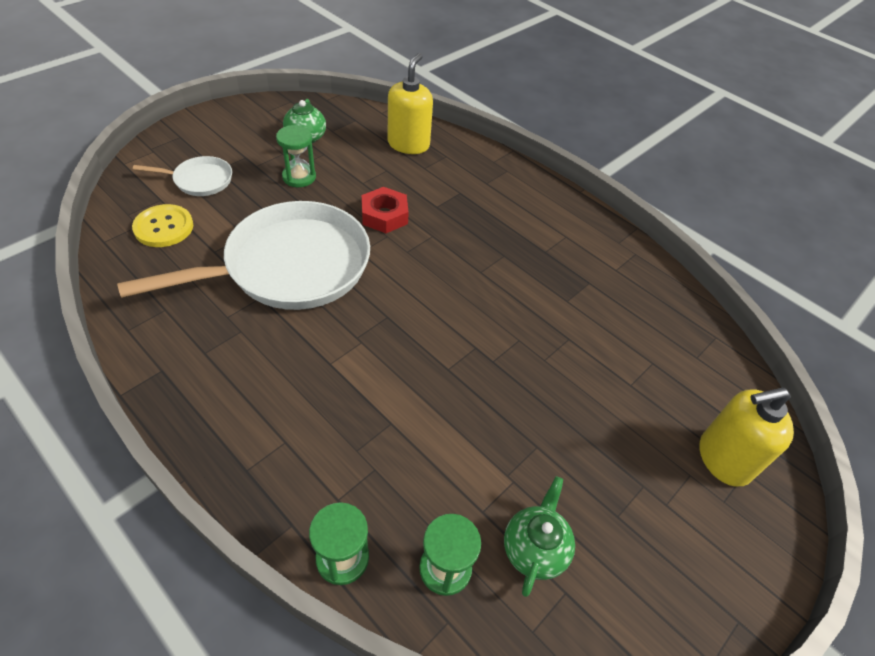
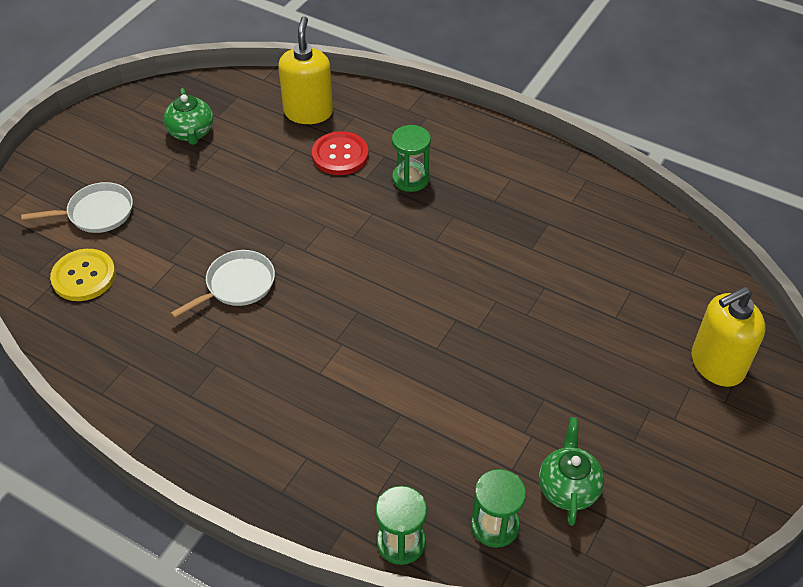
camera: 10 degrees left, 0 degrees up
white pan [117,201,370,310] -> white pan [171,250,275,318], size x0.45
green hourglass [276,125,316,187] -> green hourglass moved to [392,125,431,192]
red nut [362,187,409,233] -> none
none -> red button [312,131,369,175]

